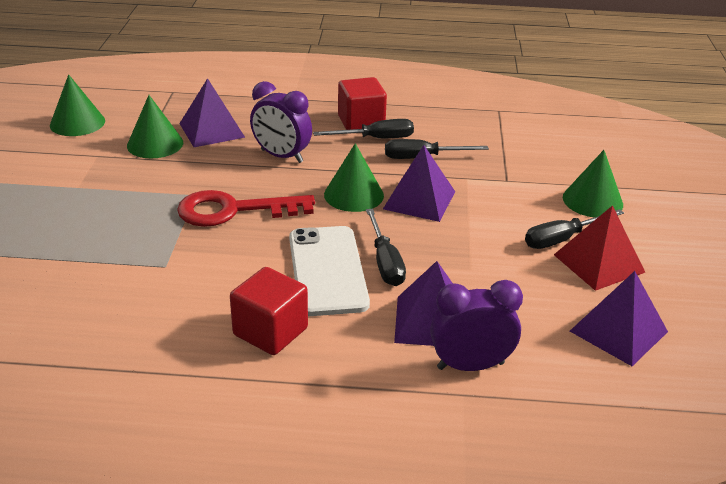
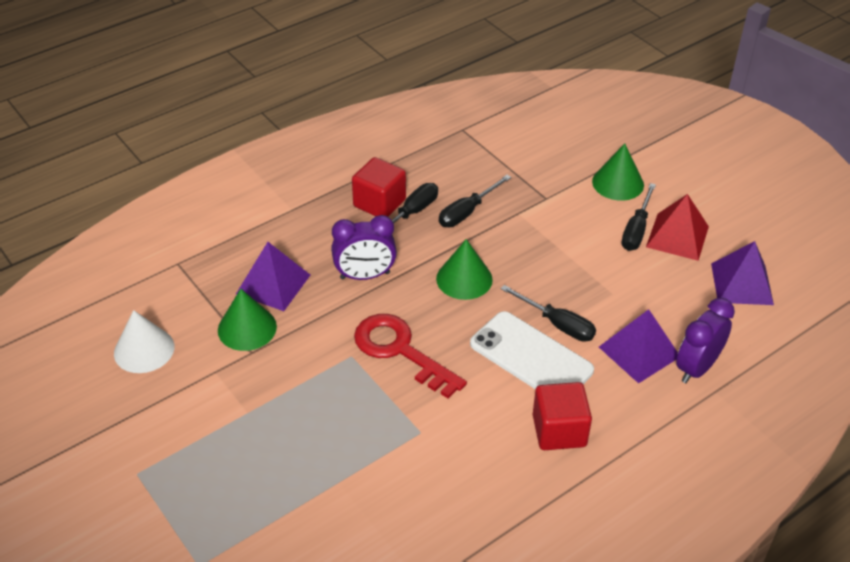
camera: 40 degrees left, 10 degrees up
green cone [50,74,105,136] -> white cone [114,310,174,373]
red key [177,190,315,227] -> red key turned 90 degrees clockwise [354,314,467,399]
purple pyramid [383,145,455,222] -> none

